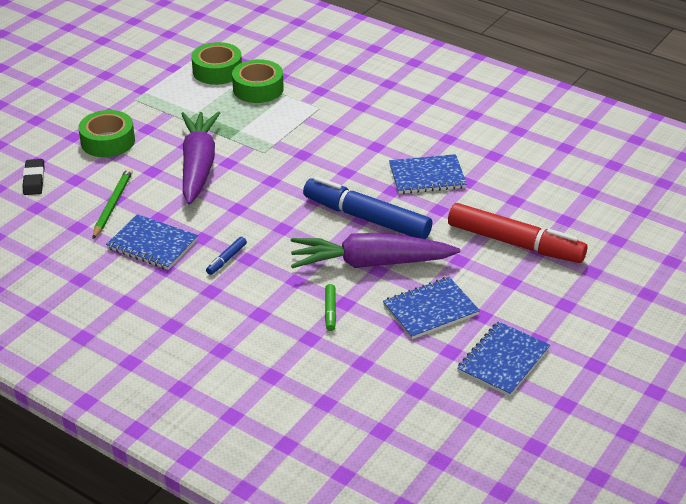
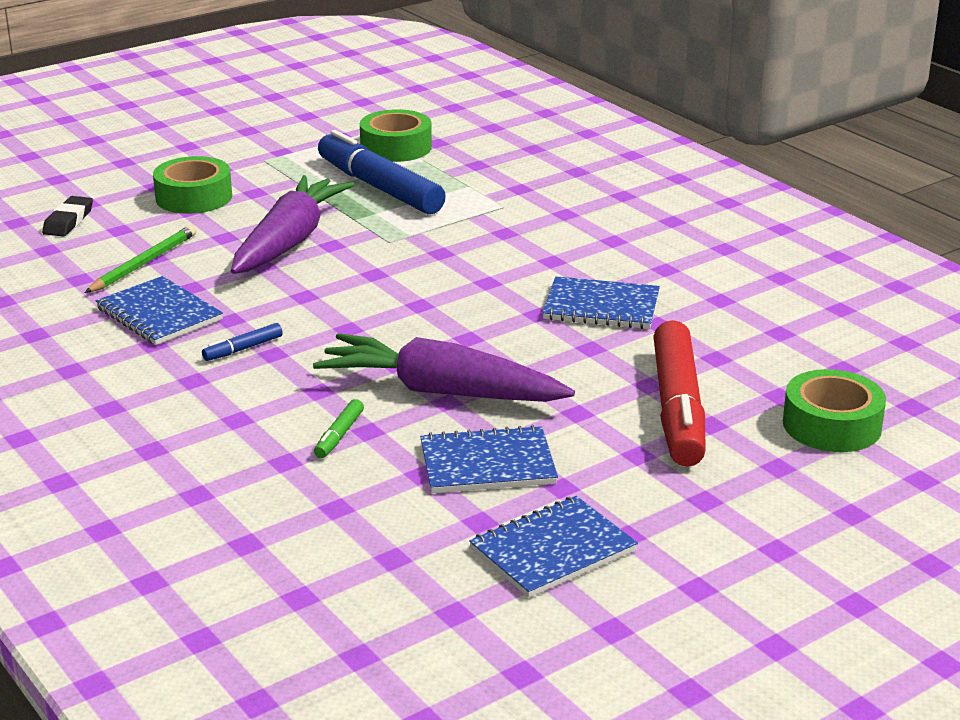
camera: 20 degrees right, 10 degrees down
green tape [232,59,284,103] -> green tape moved to [783,369,886,452]
blue marker [303,177,432,239] -> blue marker moved to [318,130,446,214]
red marker [448,203,588,263] -> red marker turned 45 degrees clockwise [653,320,705,467]

